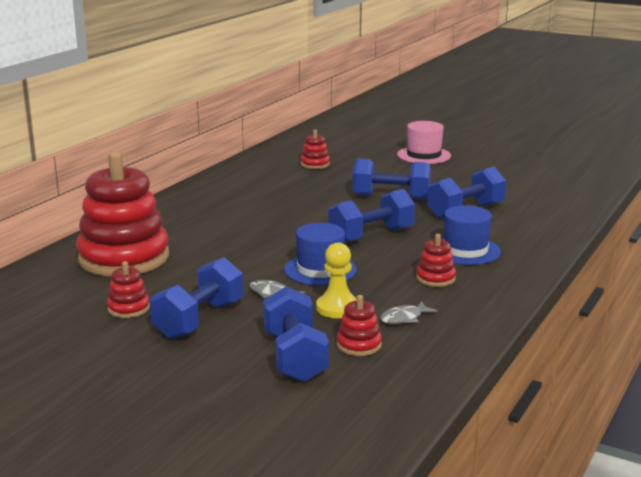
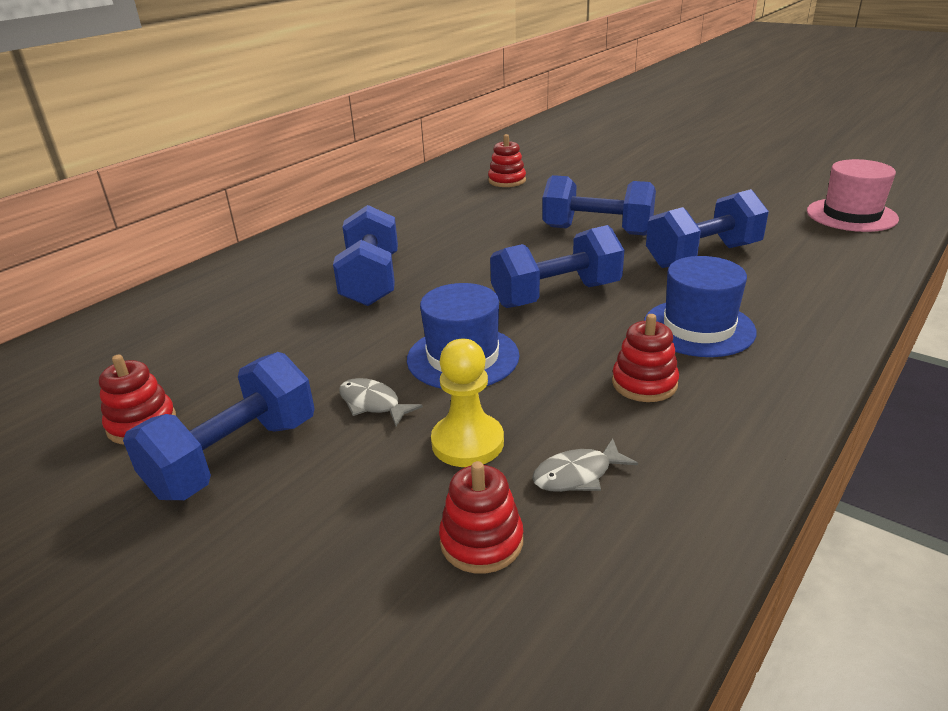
camera: 10 degrees right, 10 degrees up
red stacking toy [76,152,169,276] -> none
blue dumbbell [263,286,329,382] -> blue dumbbell moved to [333,205,398,306]
pink hat [397,121,451,164] -> pink hat moved to [807,159,899,232]

